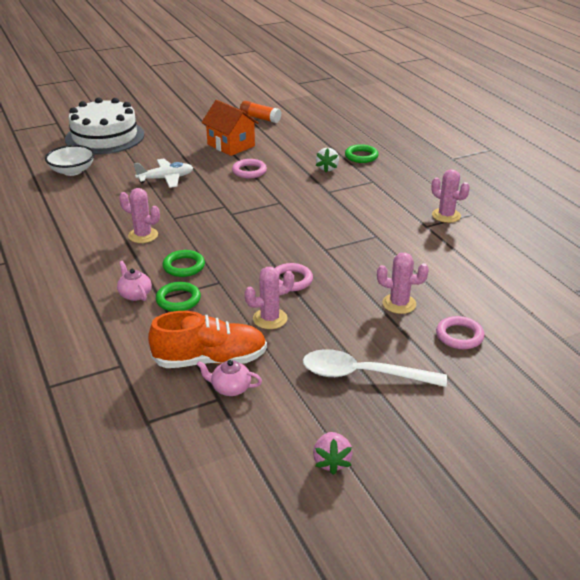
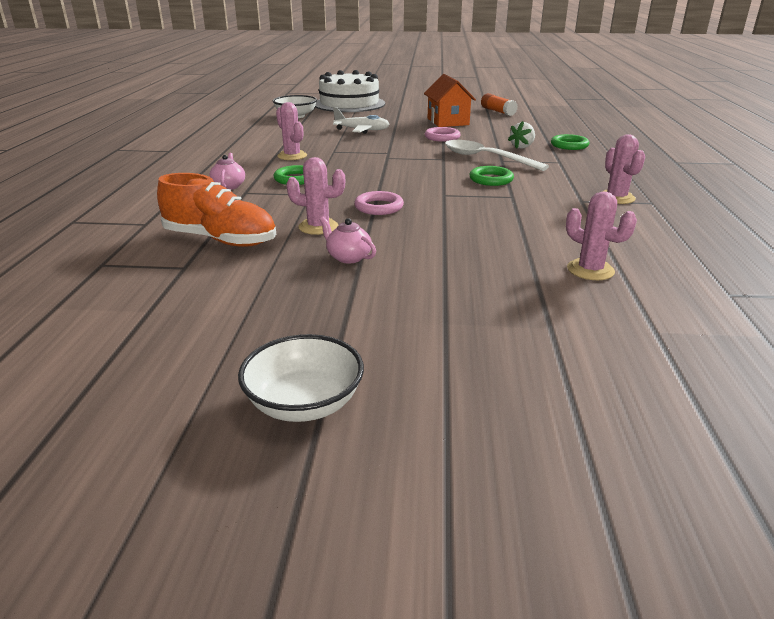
camera: 30 degrees right, 5 degrees down
green ring [156,282,201,312] -> green ring moved to [469,166,514,186]
pink teapot [196,360,262,396] -> pink teapot moved to [320,217,376,264]
white spoon [303,349,447,387] -> white spoon moved to [445,140,549,171]
pink strawberry [313,432,353,475] -> none
pink cactus [377,252,429,314] -> pink cactus moved to [566,191,637,280]
pink ring [436,316,485,349] -> none
none -> white bowl [238,334,364,422]

